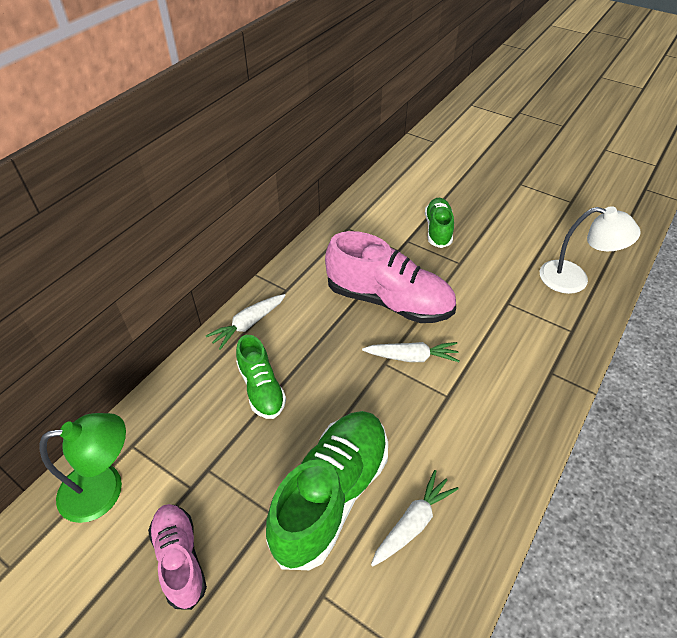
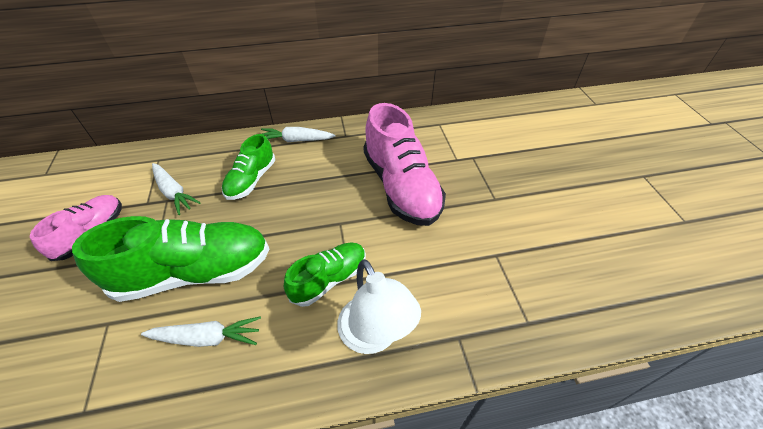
camera: 45 degrees right, 0 degrees up
green lamp [40,413,126,523] -> none
white carrot [362,342,460,362] -> white carrot moved to [152,163,201,215]
green shoe [425,198,454,248] -> green shoe moved to [284,243,366,307]
white lamp [540,206,641,294] -> white lamp moved to [337,259,421,354]

